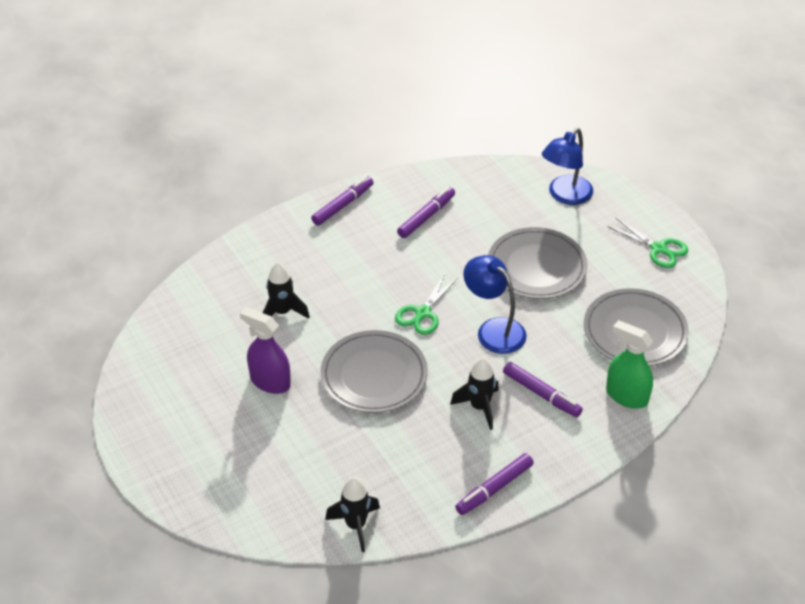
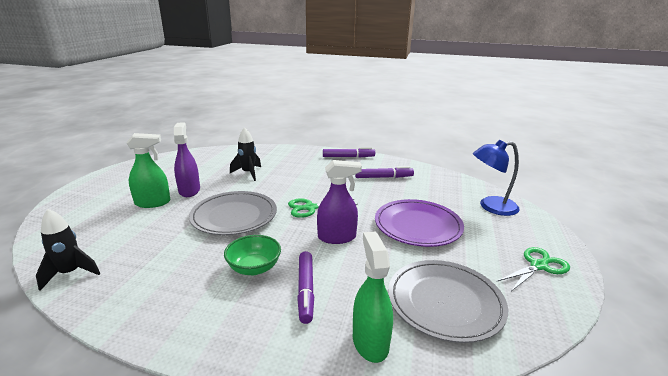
camera: 45 degrees right, 20 degrees down
black rocket [450,358,499,430] -> green bowl [224,235,281,275]
purple marker [455,453,534,515] -> none
blue lamp [463,255,527,354] -> purple spray bottle [317,160,362,244]
grey plate [488,227,587,299] -> purple plate [375,199,464,247]
green scissors [607,218,688,268] -> green scissors turned 120 degrees counterclockwise [497,247,570,291]
none -> green spray bottle [126,133,170,208]

